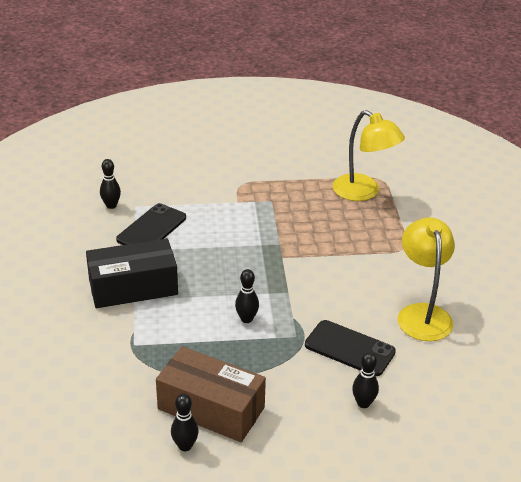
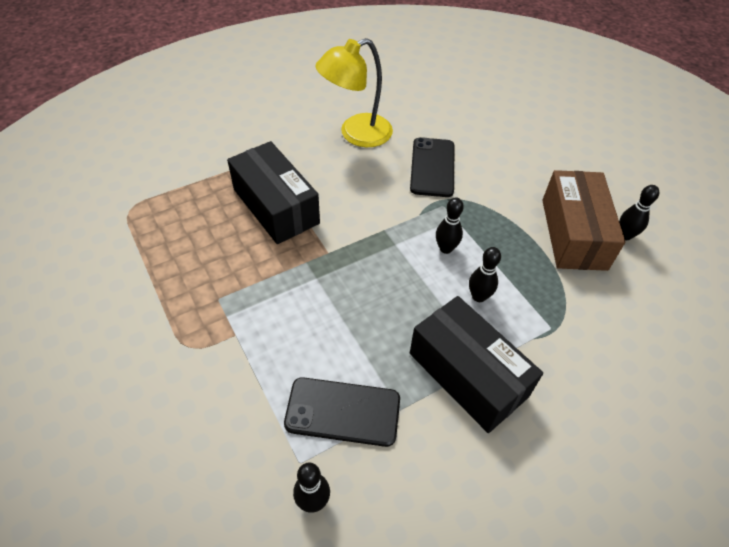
camera: 115 degrees left, 15 degrees up
yellow lamp [333,110,405,201] -> none
black bowling pin [352,352,379,408] -> black bowling pin moved to [469,247,501,302]
none -> black box [227,141,320,244]

